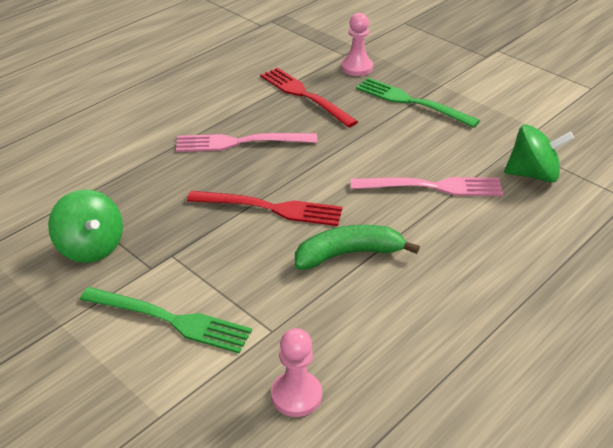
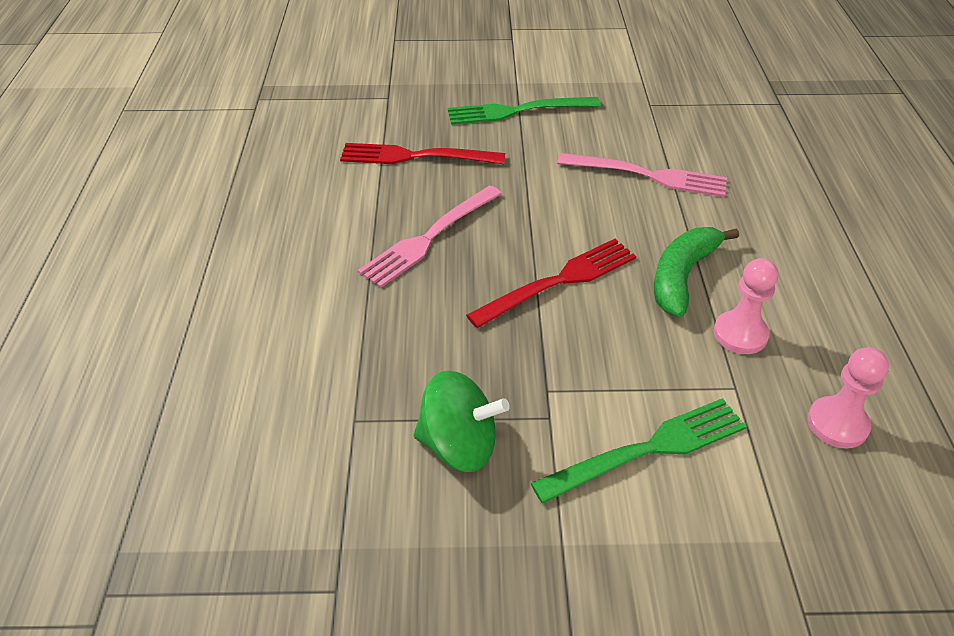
camera: 45 degrees left, 5 degrees up
pink pawn [341,13,373,76] -> pink pawn moved to [714,258,778,354]
pink fork [351,177,503,196] -> pink fork turned 60 degrees clockwise [557,153,727,197]
green spinning top [504,124,574,183] -> none

